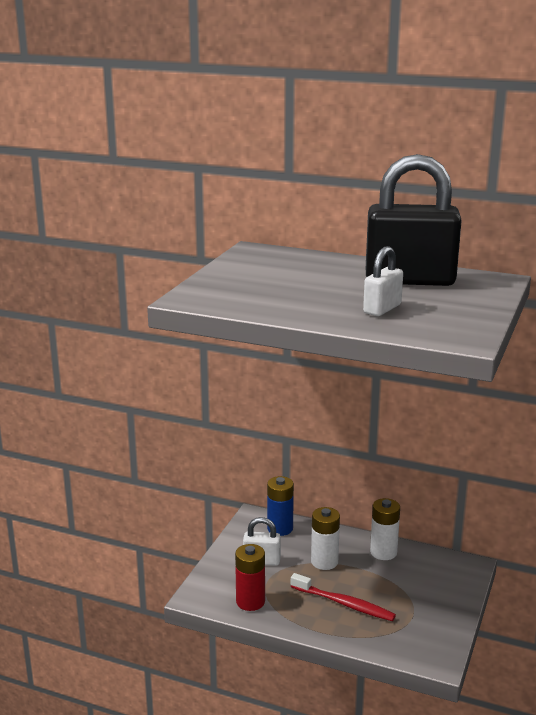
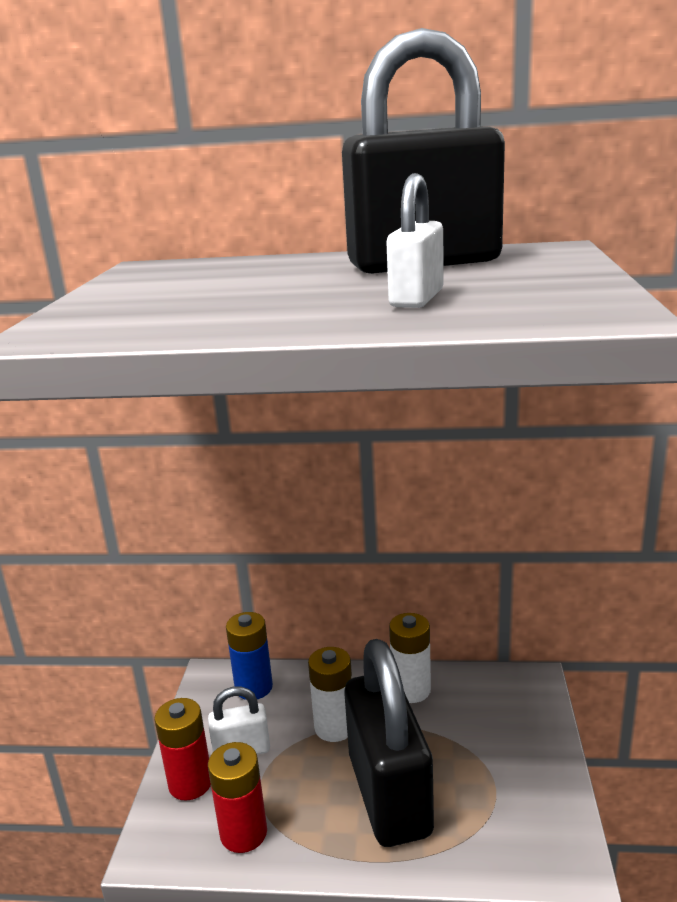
camera: 15 degrees left, 0 degrees up
red toothbrush [291,573,396,621] -> black padlock [344,639,434,847]
none -> red battery [154,698,211,801]

